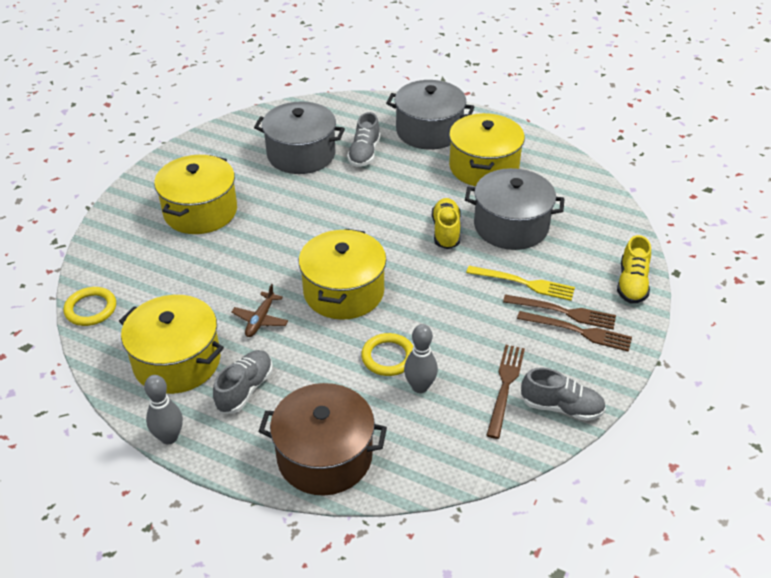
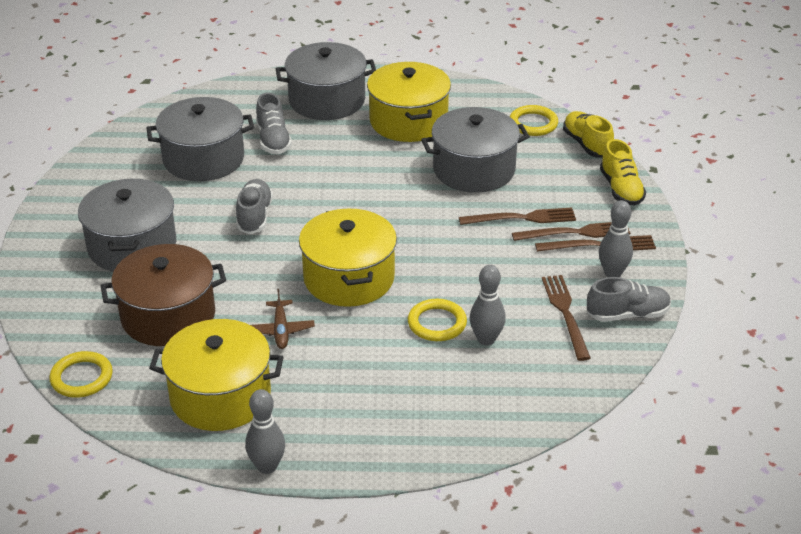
camera: 25 degrees left, 5 degrees down
yellow pot [154,155,237,234] -> grey pot [78,179,176,272]
grey shoe [213,350,273,413] -> grey shoe moved to [236,179,273,234]
brown pot [258,383,387,496] -> brown pot moved to [101,244,226,346]
yellow shoe [432,198,461,249] -> yellow shoe moved to [563,111,614,158]
yellow fork [466,266,575,301] -> brown fork [459,207,576,225]
none -> yellow ring [510,105,558,136]
none -> grey bowling pin [599,200,633,277]

